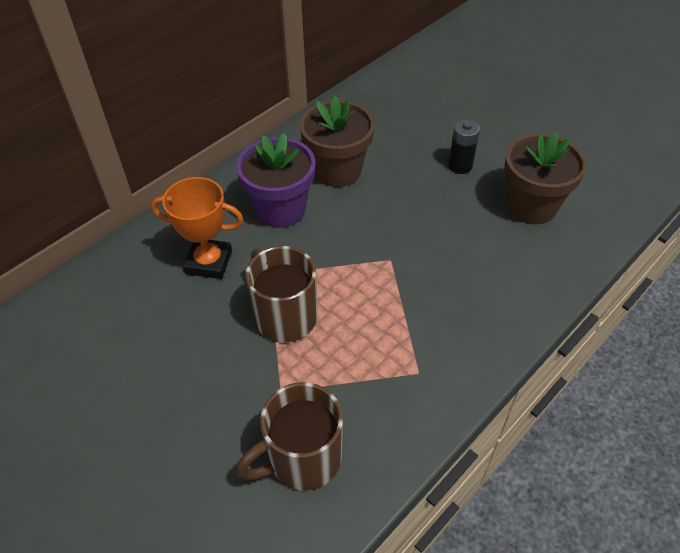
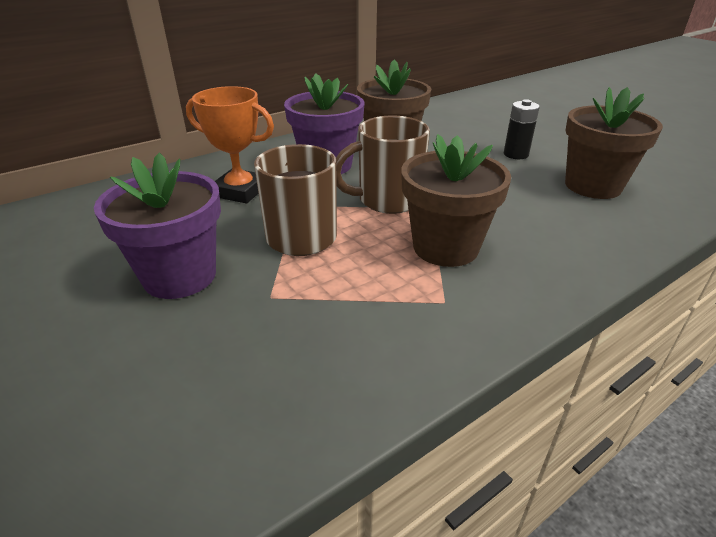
camera: 10 degrees right, 15 degrees down
brown mug [236,382,343,491] -> brown mug moved to [336,116,430,214]
none -> purple flower pot [94,152,221,299]
none -> brown flower pot [401,134,511,267]

